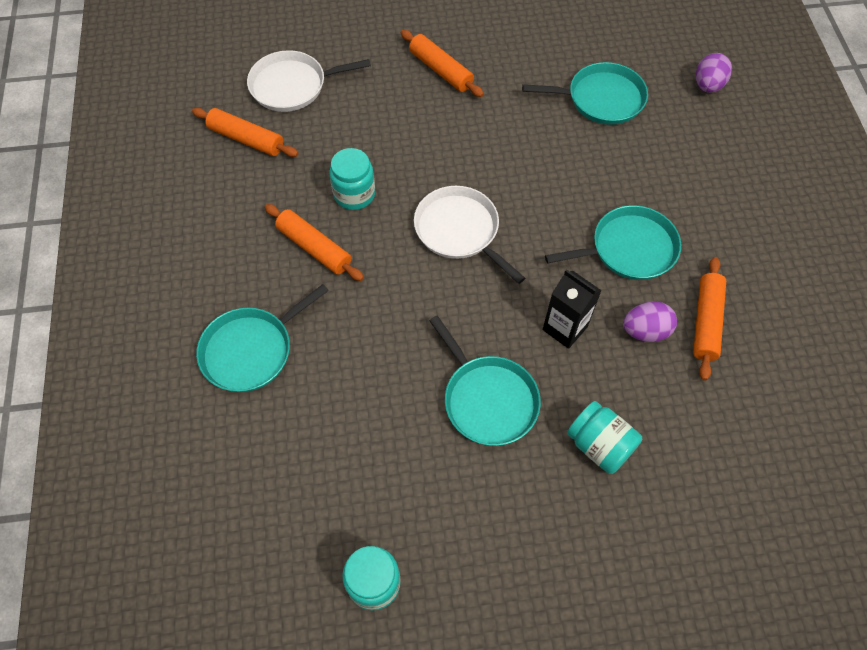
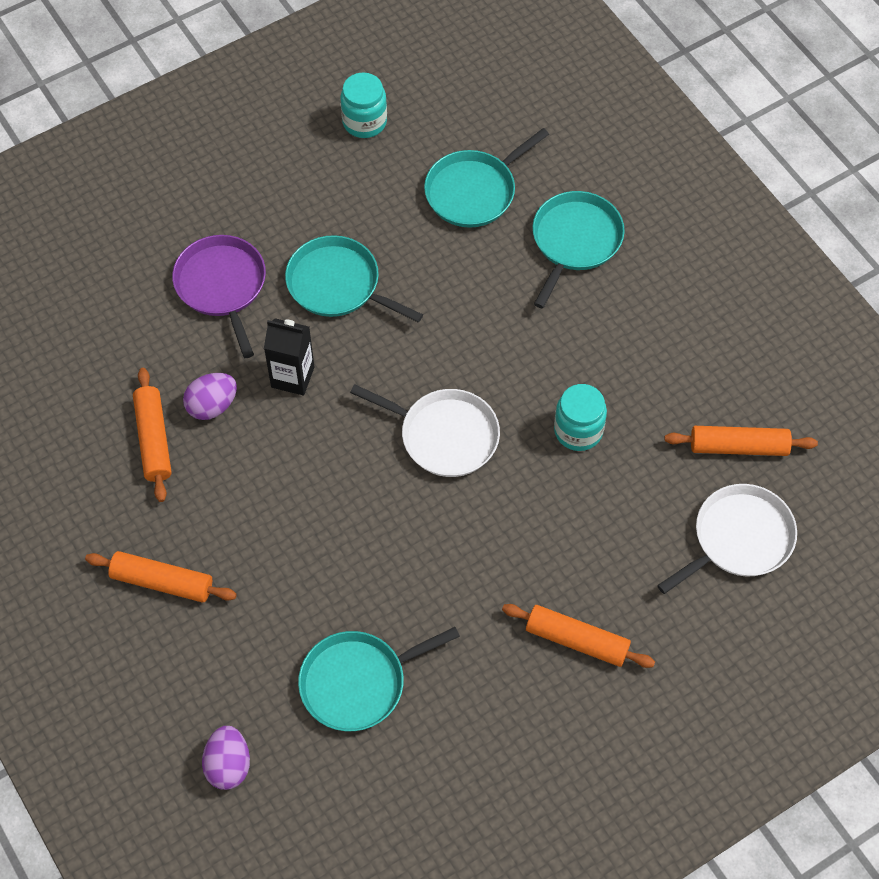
camera: 155 degrees right, 0 degrees up
orange rolling pin [265,204,364,281] -> orange rolling pin moved to [85,551,237,602]
turquoise pan [545,205,681,280] -> turquoise pan moved to [424,128,549,228]
turquoise jar [567,401,642,474] -> purple pan [172,235,266,358]

